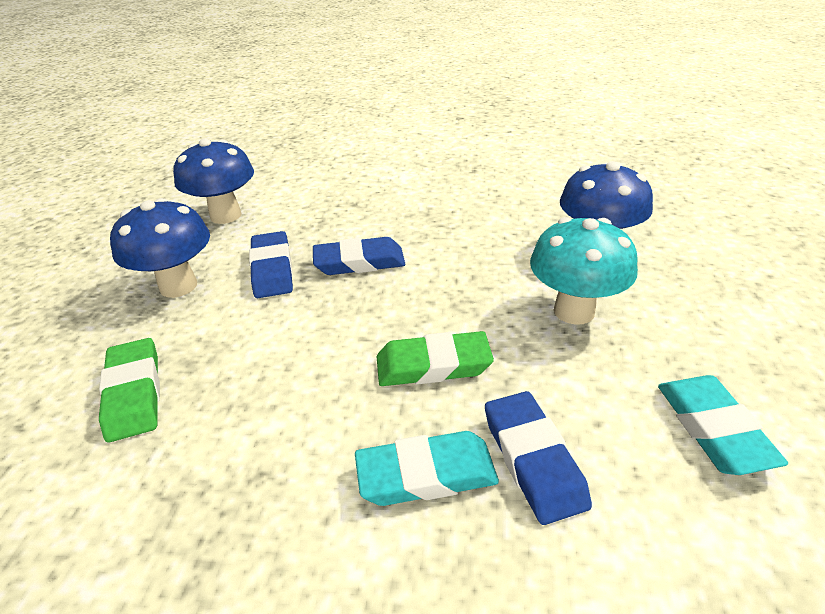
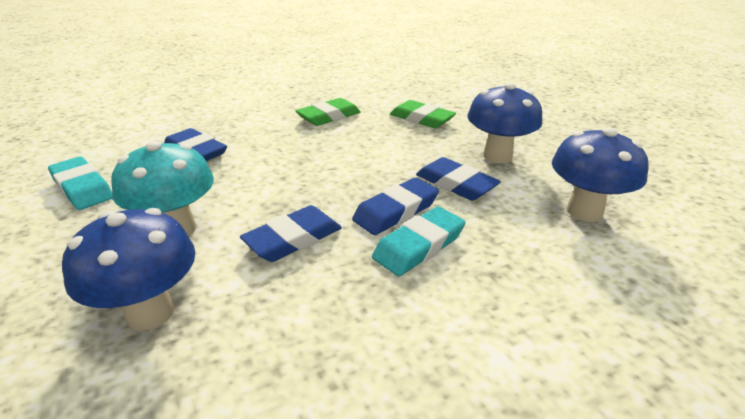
camera: 145 degrees right, 5 degrees down
turquoise eraser [355,431,499,506] -> turquoise eraser moved to [372,207,465,276]
green eraser [377,331,494,386] -> green eraser moved to [296,98,361,126]
none -> blue eraser [240,205,342,262]

